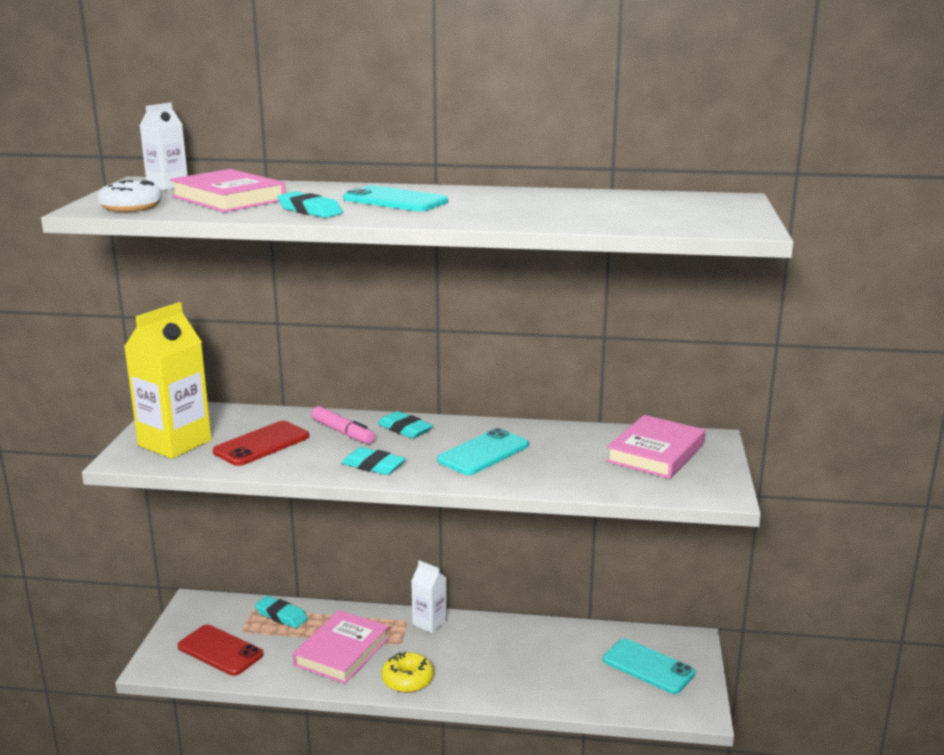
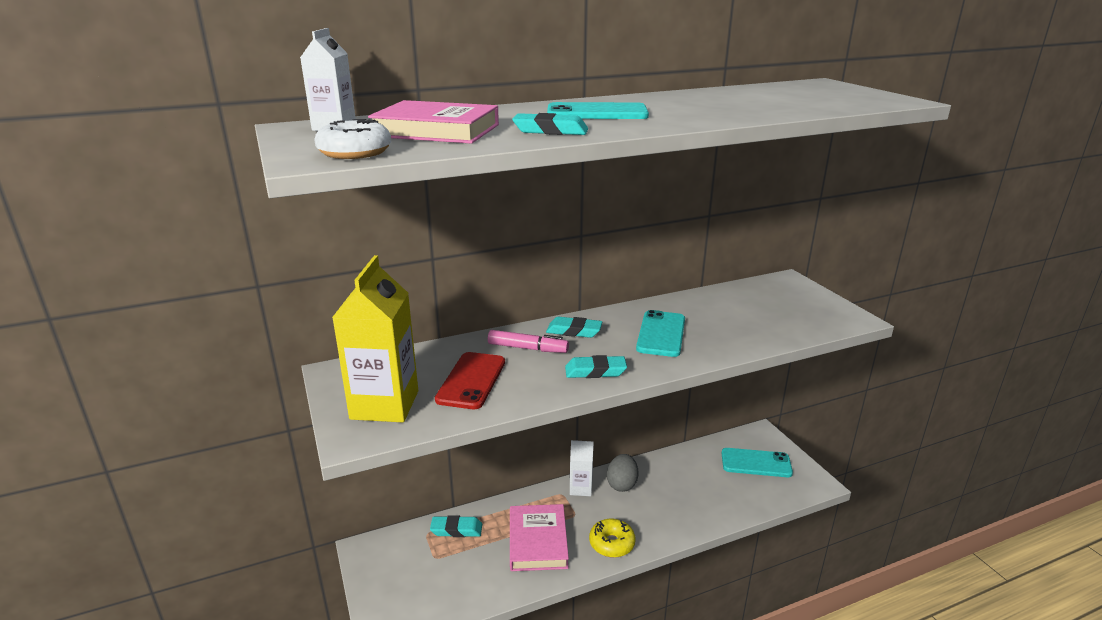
camera: 30 degrees left, 5 degrees up
red phone [178,625,264,676] -> none
pink book [606,415,705,479] -> none
none -> grey egg [607,454,638,492]

